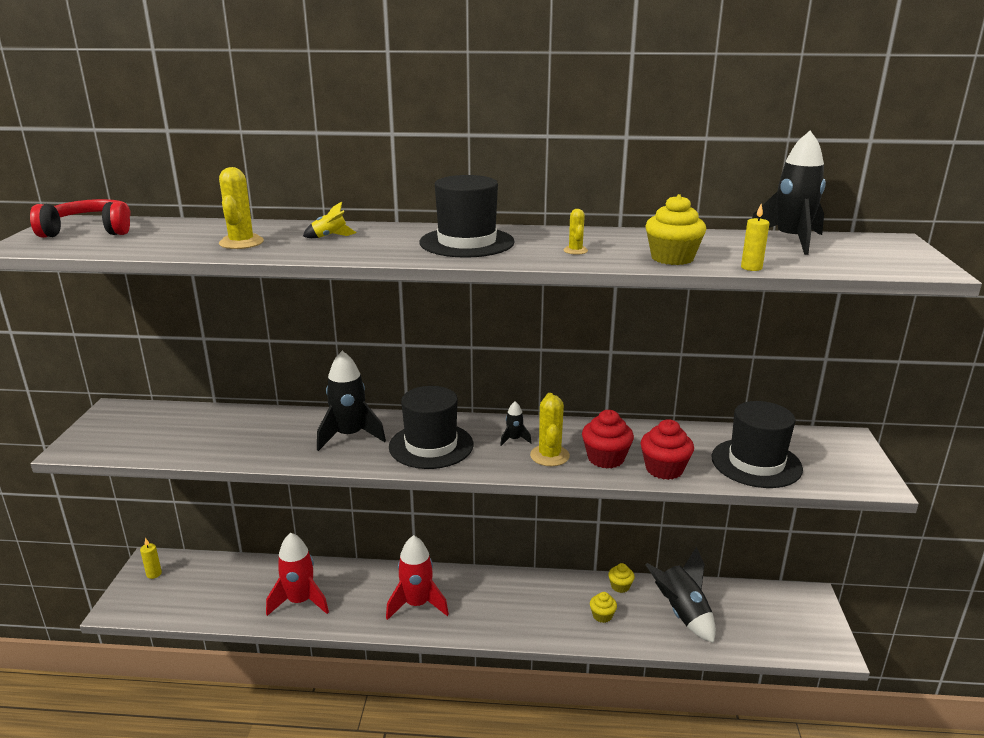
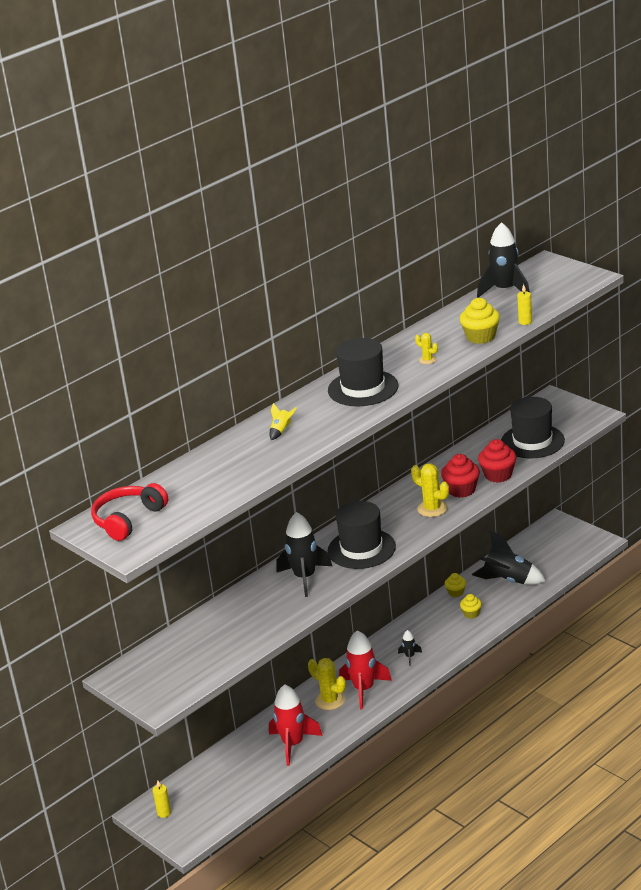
camera: 45 degrees left, 5 degrees up
yellow cactus [219,167,264,249] -> yellow cactus moved to [308,658,346,710]
black rocket [500,401,532,446] -> black rocket moved to [398,630,422,666]

